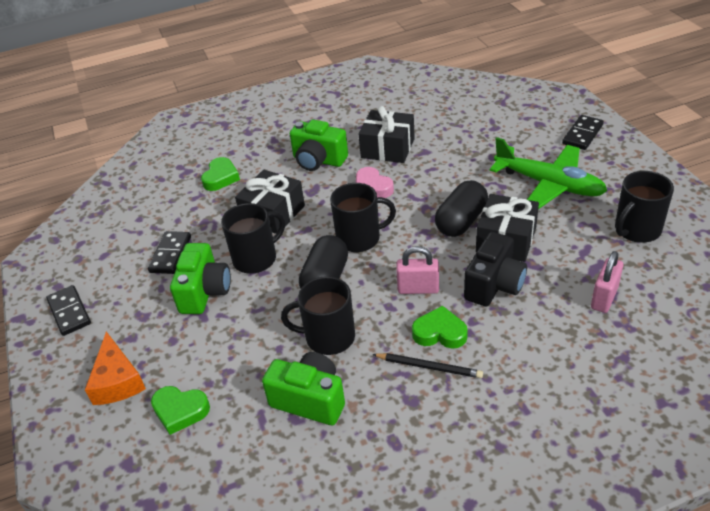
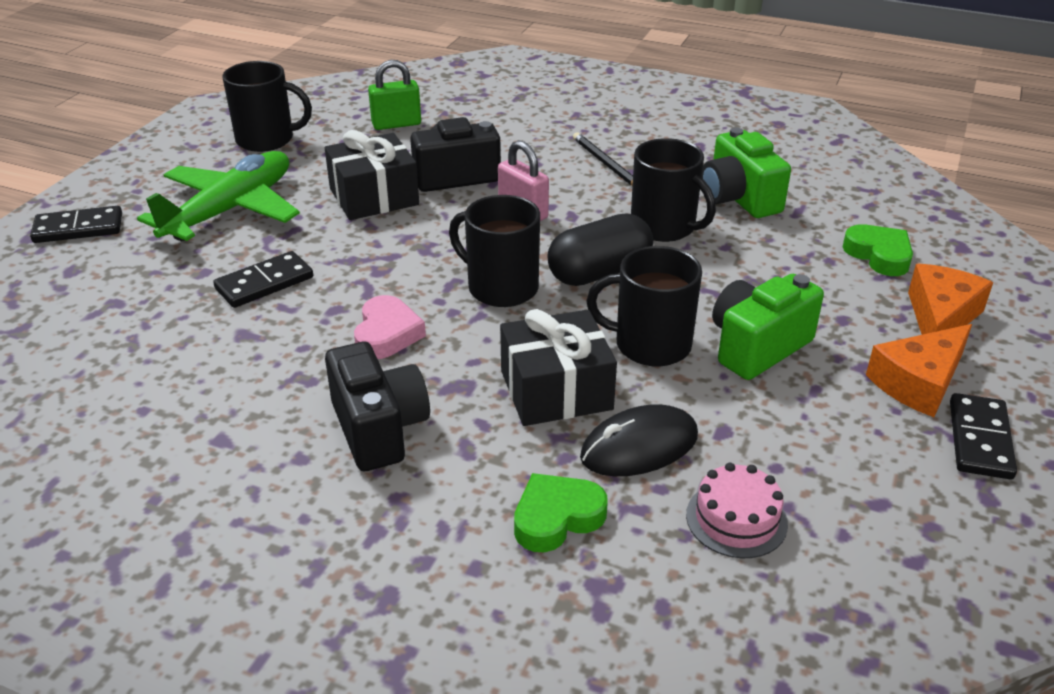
camera: 140 degrees left, 5 degrees down
black domino [148,231,191,274] -> black domino moved to [213,251,313,308]
green camera [290,120,348,171] -> black camera [325,342,430,471]
black gift [358,106,415,163] -> none
green heart [412,306,468,349] -> none
black capsule [435,180,488,237] -> none
green plane [490,137,607,209] -> green plane turned 45 degrees clockwise [137,151,300,241]
pink padlock [591,251,623,313] -> green padlock [368,60,421,130]
none -> black mouse [580,404,698,476]
none -> pink cake [686,463,788,558]
none -> orange cheese [866,324,972,417]

